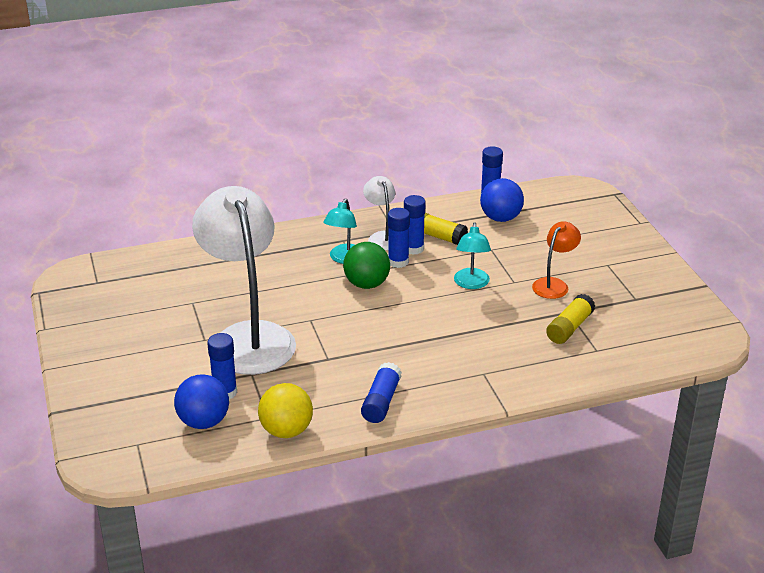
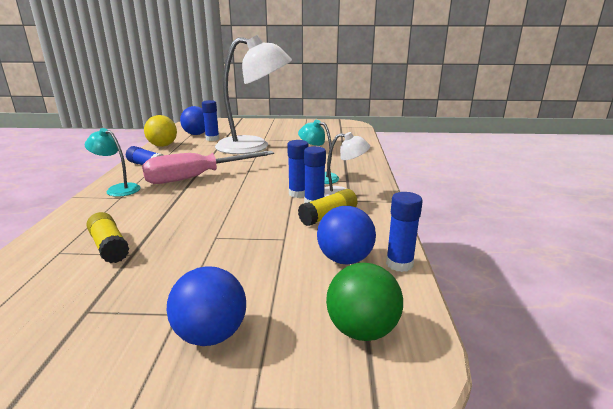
camera: 110 degrees right, 10 degrees down
green ball [343,242,390,289] -> green ball moved to [326,262,403,341]
turquoise lamp [454,222,491,289] -> turquoise lamp moved to [85,128,141,197]
orange lamp [532,221,581,299] -> none
none -> pink screwdriver [142,151,274,184]
none -> blue ball [167,266,246,346]

